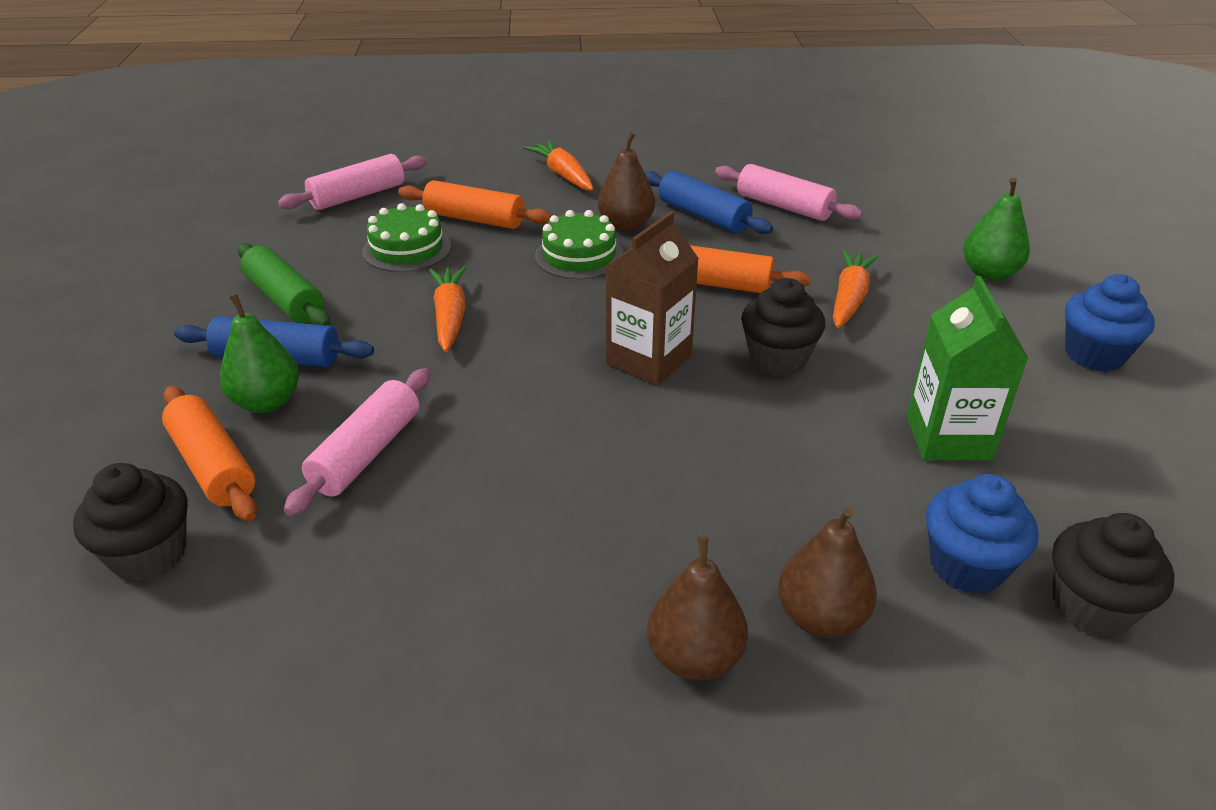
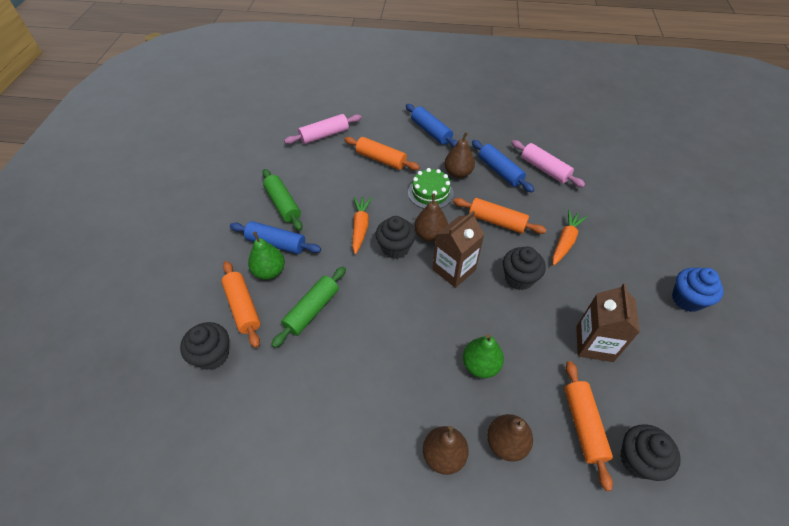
camera: 10 degrees right, 15 degrees up
pink rolling pin [284,368,430,516] -> green rolling pin [271,266,346,348]
green cake [362,203,451,272] -> none
orange carrot [523,140,594,190] -> blue rolling pin [406,104,458,147]
green carton [907,276,1028,461] -> brown carton [576,283,640,362]
blue cupcake [926,474,1038,594] -> orange rolling pin [565,361,613,491]
green pear [963,177,1030,281] -> green pear moved to [463,334,504,378]
none -> black cupcake [376,216,416,259]
none -> brown pear [414,194,448,242]

